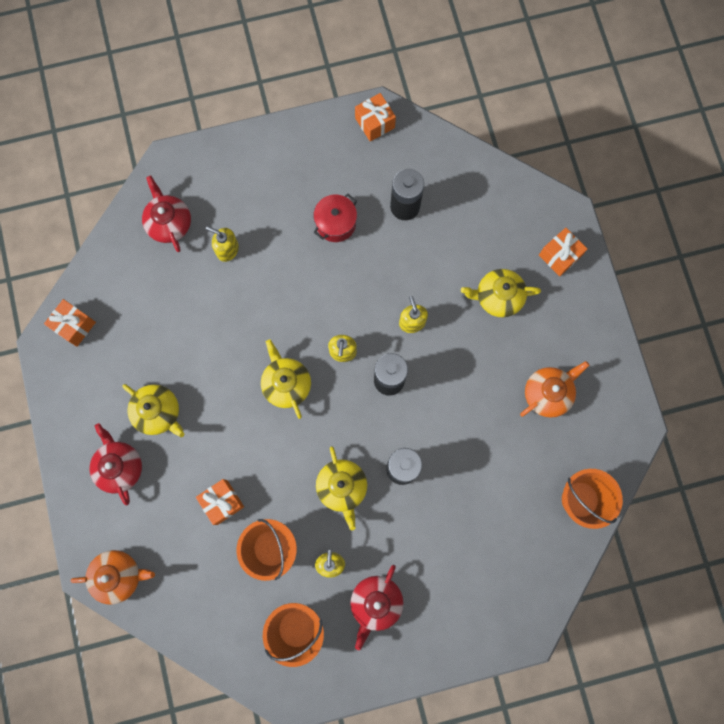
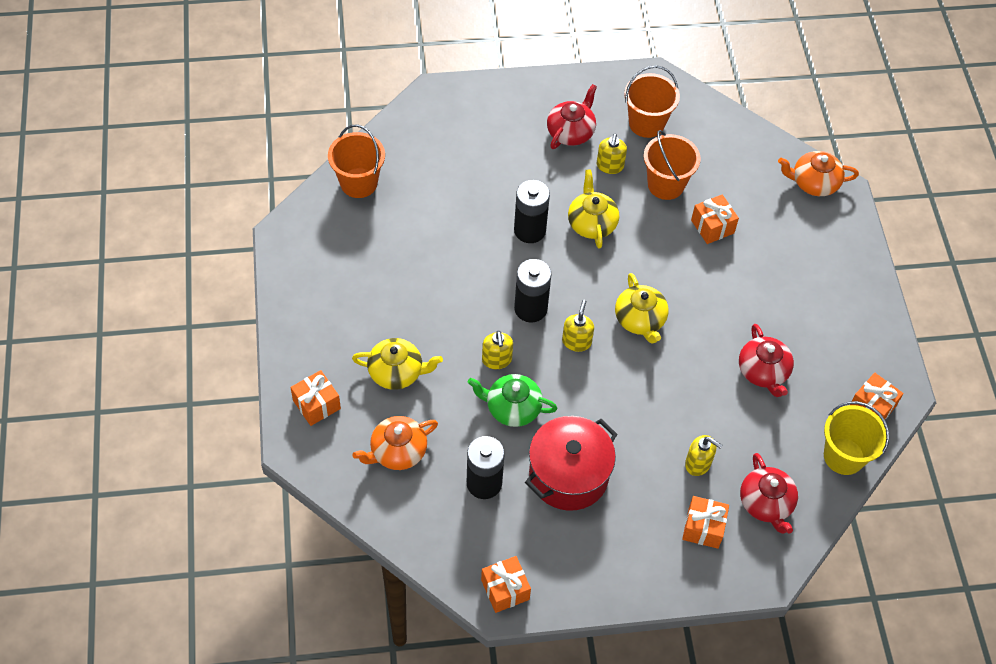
camera: 175 degrees left, 20 degrees down
red teapot [90,423,142,506] -> red teapot moved to [739,324,794,397]
yellow teapot [122,384,184,437] -> none
red pot [314,194,357,242] -> red pot [525,416,618,511], size x1.67
orange teapot [520,361,590,418] -> orange teapot moved to [352,416,438,470]
none -> green teapot [468,374,557,427]
none -> orange gift [682,496,729,549]
none -> yellow bucket [824,401,889,475]

